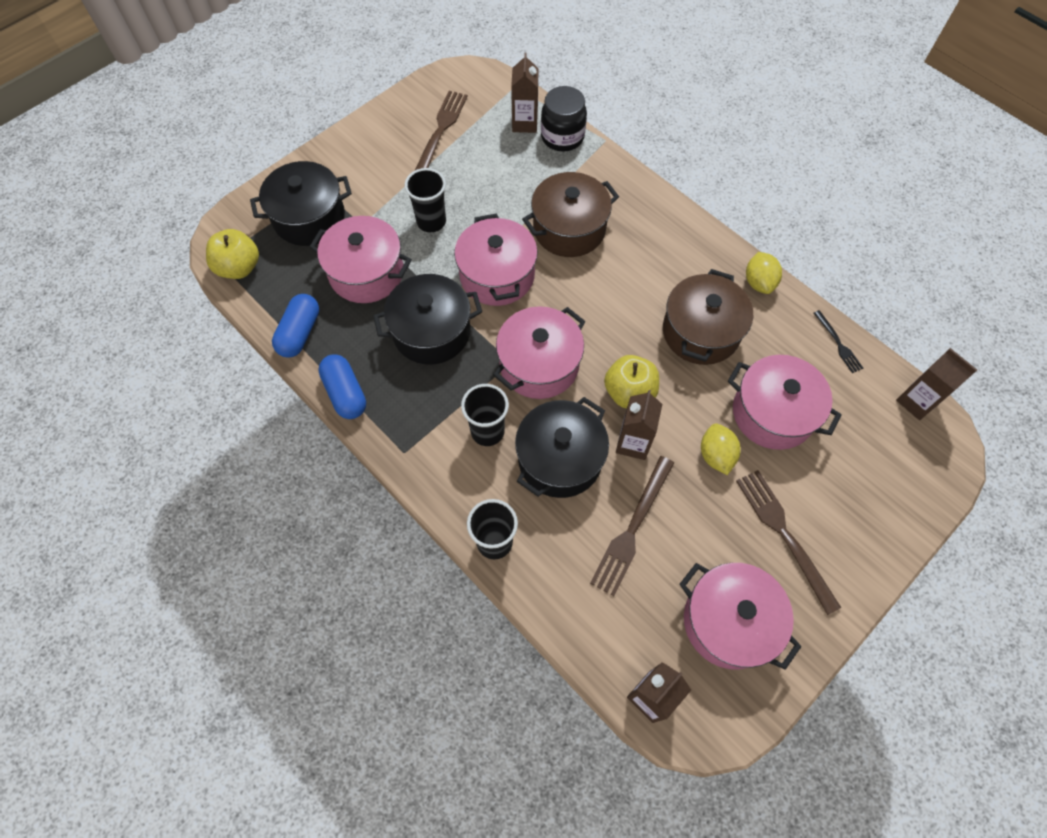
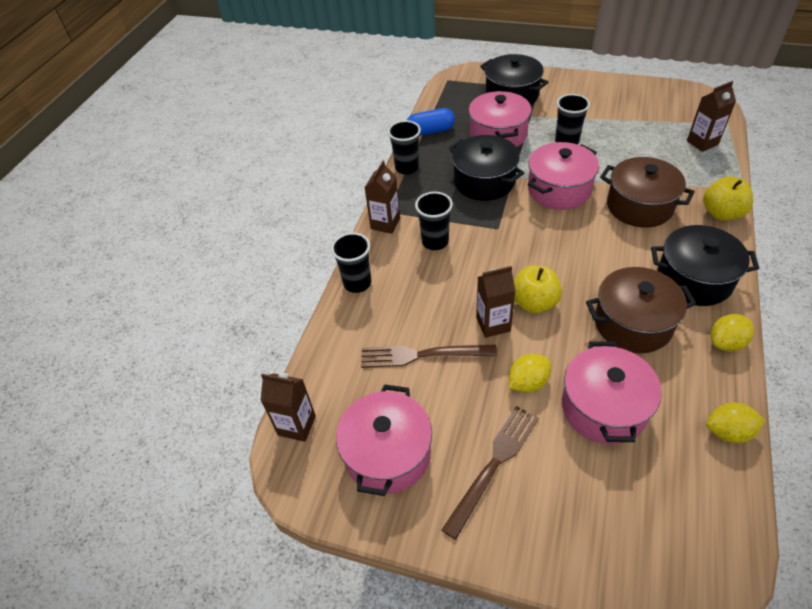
camera: 65 degrees right, 15 degrees down
yellow apple [206,229,259,279] -> yellow apple moved to [703,176,753,221]
blue capsule [318,354,366,419] -> black cup [388,120,421,175]
brown fork [415,91,468,170] -> none
pink pot [493,306,586,399] -> none
black pot [515,397,609,498] -> black pot moved to [651,225,759,306]
black jar [541,86,587,152] -> none
black fork [814,310,863,373] -> yellow lemon [706,403,765,443]
brown carton [896,348,977,420] -> brown carton moved to [365,161,400,234]

